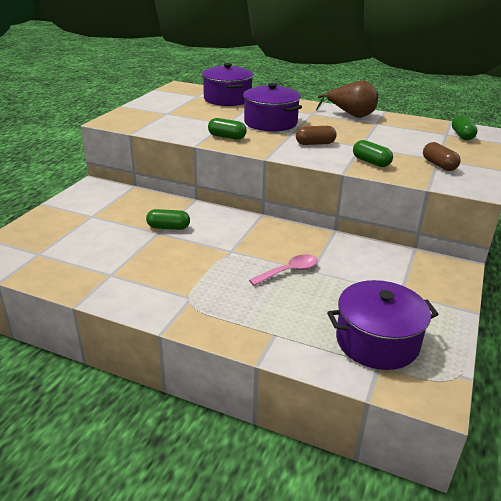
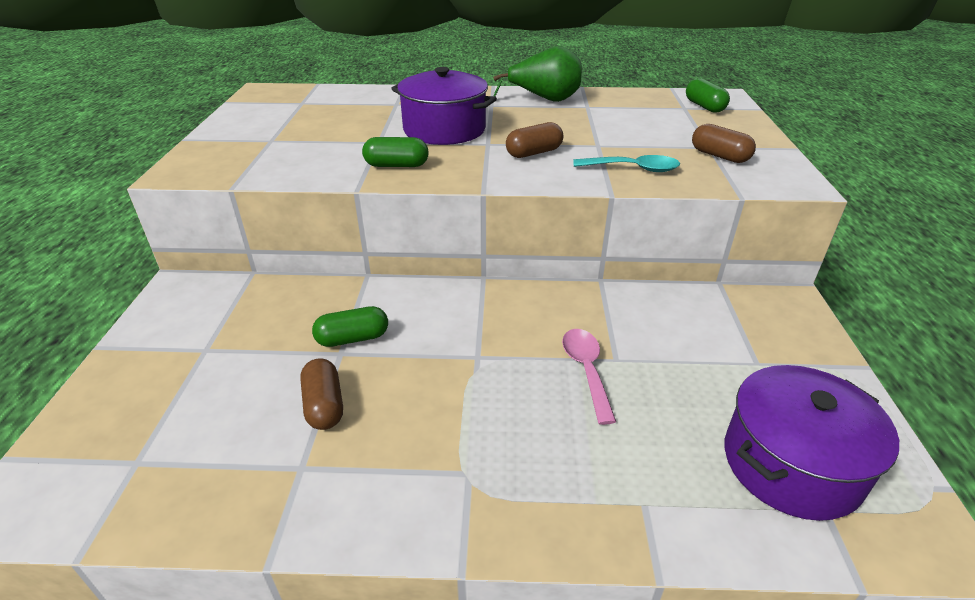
camera: 20 degrees left, 5 degrees up
purple pot [202,63,254,106] -> none
pink spoon [249,254,318,286] -> pink spoon turned 45 degrees counterclockwise [562,329,616,425]
brown pear [316,81,378,118] -> green pear [493,46,582,102]
green capsule [353,140,393,167] -> turquoise spoon [574,155,680,172]
none -> brown capsule [300,358,343,430]

